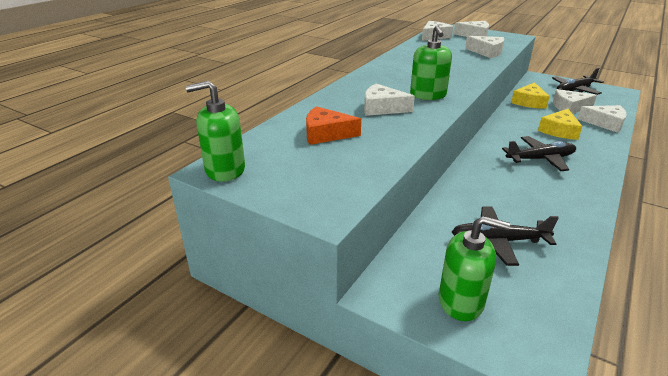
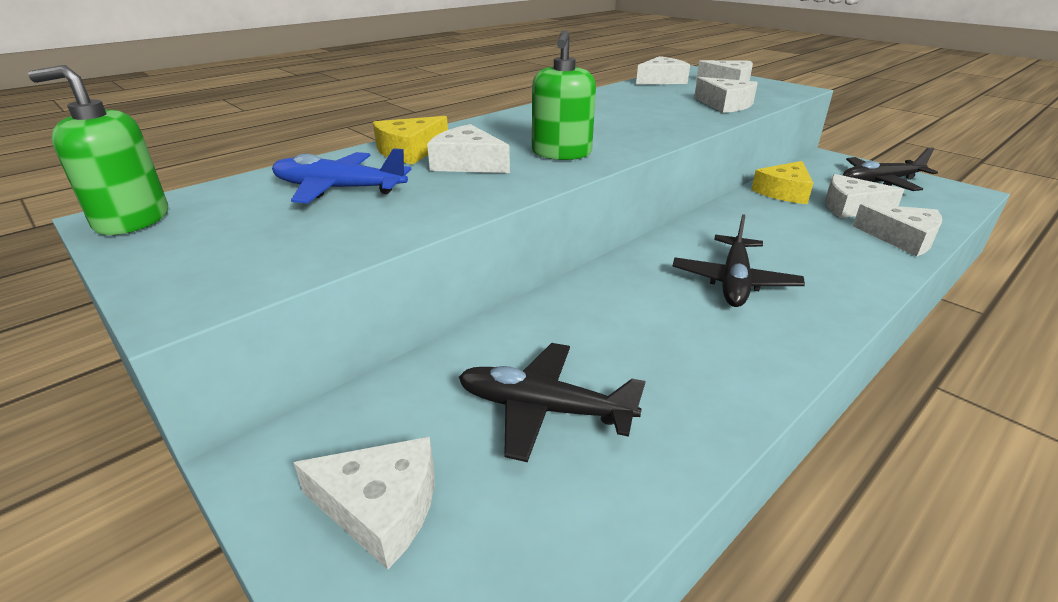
camera: 15 degrees right, 0 degrees up
orange cheese [306,106,361,145] -> blue plane [272,148,411,203]
green soap dispenser [439,216,510,321] -> white cheese [293,437,435,570]
black plane [502,136,576,171] -> black plane turned 105 degrees clockwise [673,214,805,307]
yellow cheese [538,109,582,140] -> yellow cheese moved to [373,116,448,164]

